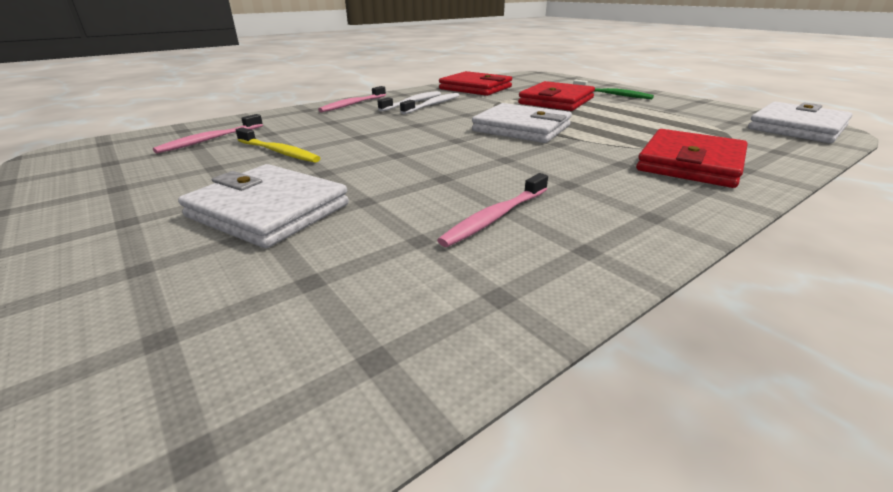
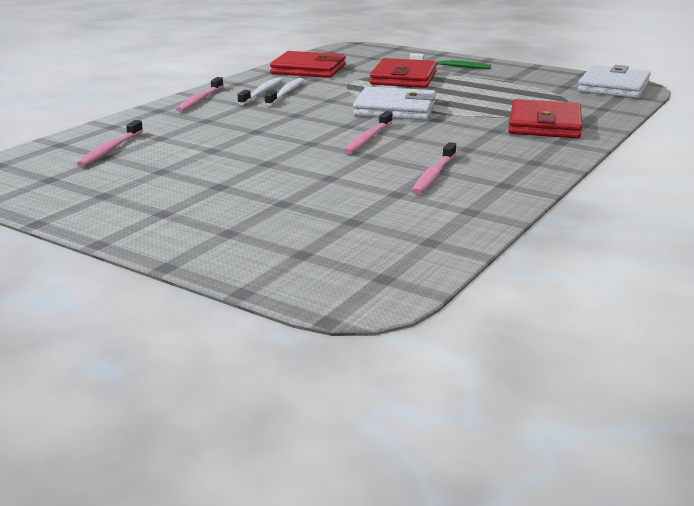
camera: 20 degrees left, 5 degrees down
white wallet [178,164,349,248] -> none
yellow toothbrush [236,127,320,163] -> none
none -> pink toothbrush [343,111,393,154]

